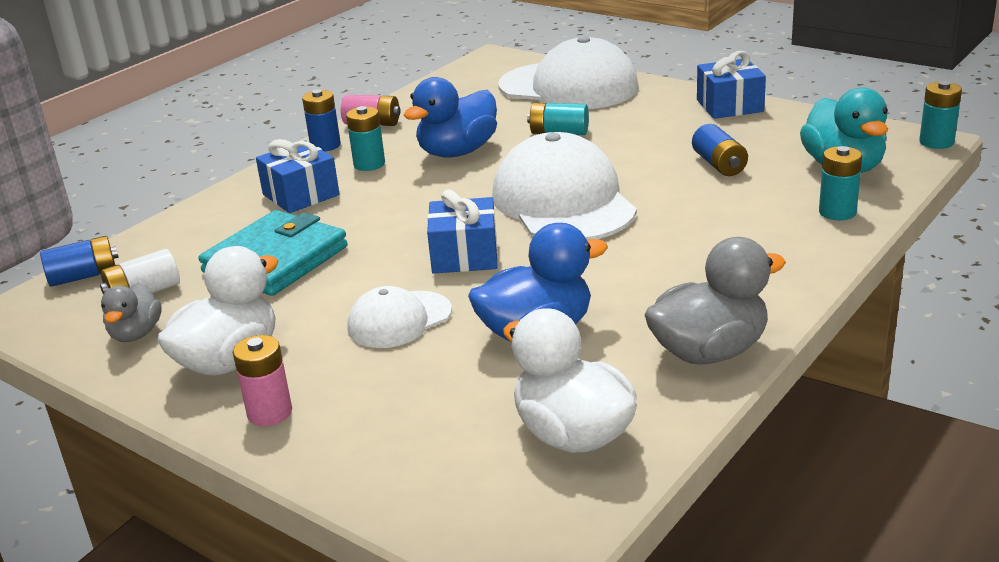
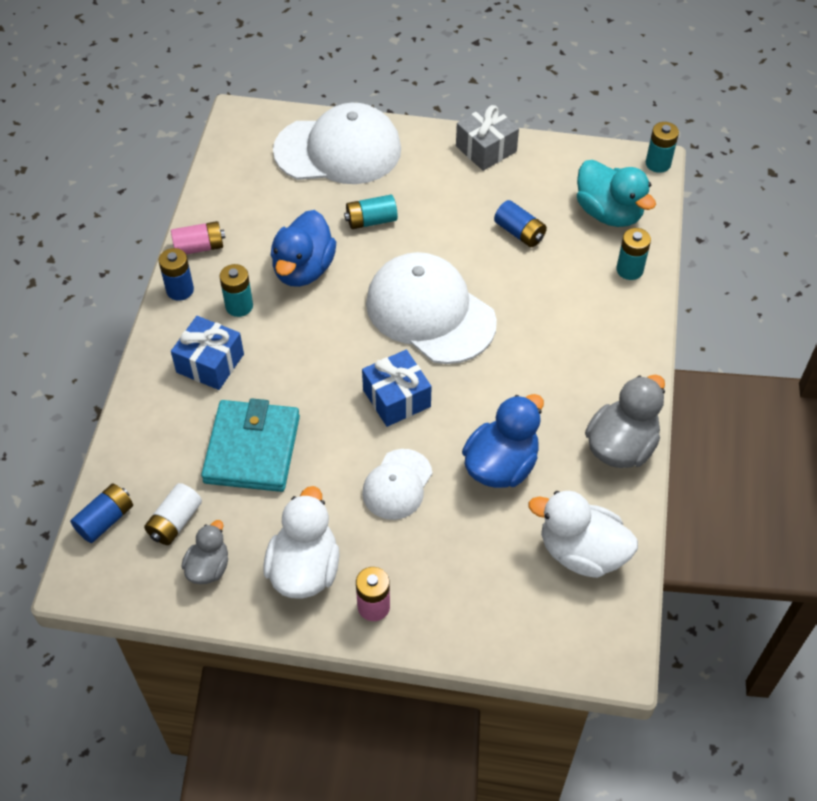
camera: 30 degrees left, 25 degrees up
grey duck [101,283,162,342] -> grey duck turned 135 degrees counterclockwise [181,520,228,584]
blue gift [697,51,766,119] -> grey gift [456,104,519,171]

